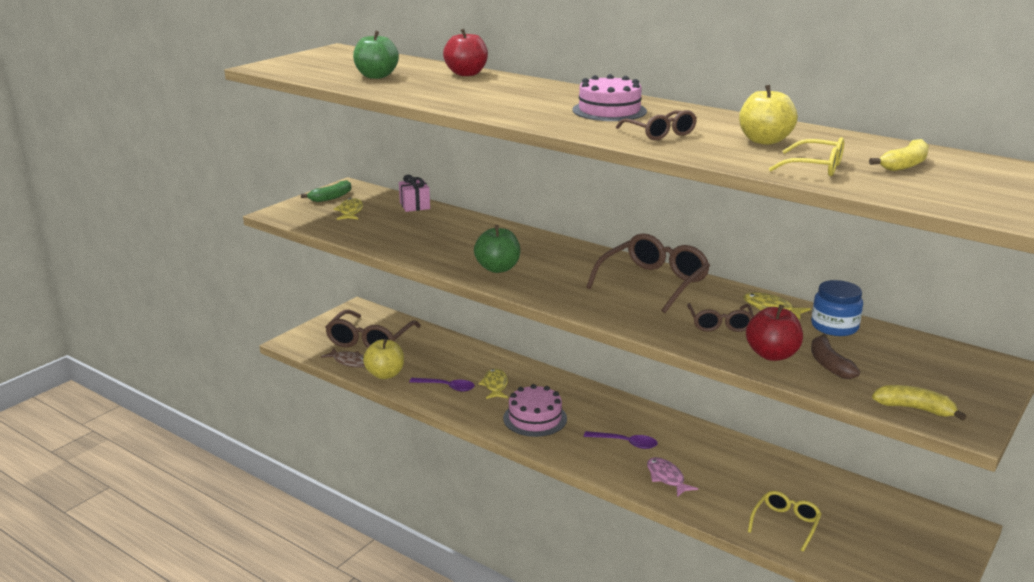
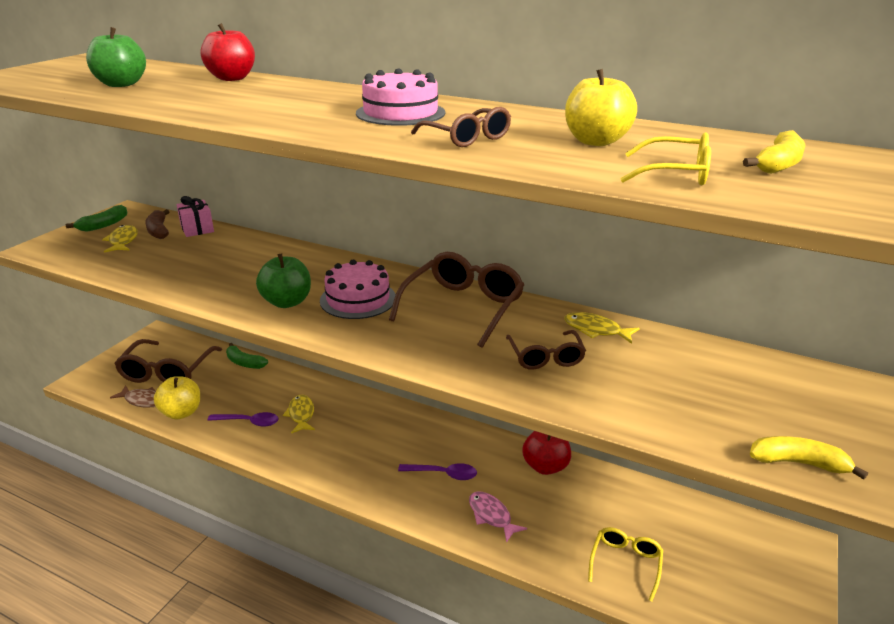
camera: 10 degrees left, 5 degrees up
pink cake [503,384,567,437] -> pink cake moved to [320,260,396,319]
red apple [746,304,803,361] -> red apple moved to [522,431,571,475]
blue jar [811,280,863,336] -> none
brown banana [811,334,860,379] -> brown banana moved to [145,209,170,239]
none -> green banana [226,343,268,369]

